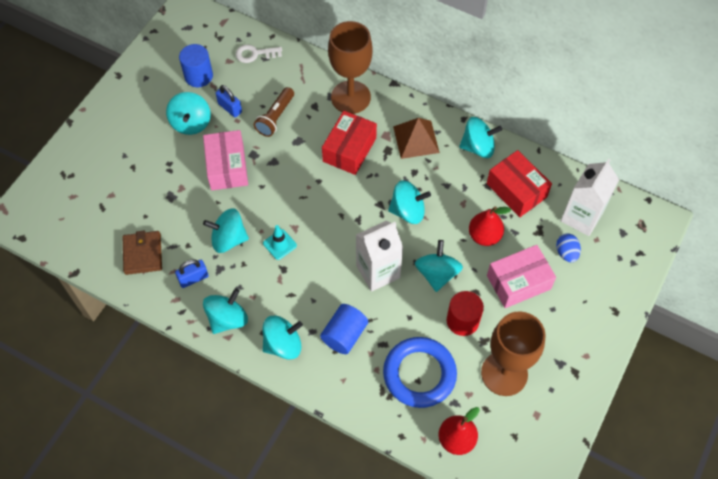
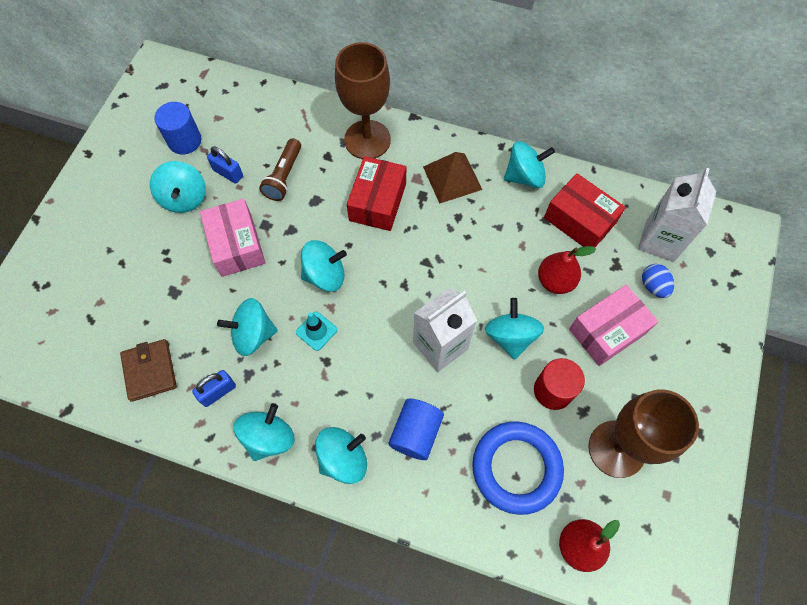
camera: 10 degrees left, 5 degrees up
white key [236,45,282,63] -> none
turquoise spinning top [388,180,431,224] -> turquoise spinning top moved to [301,240,347,292]

